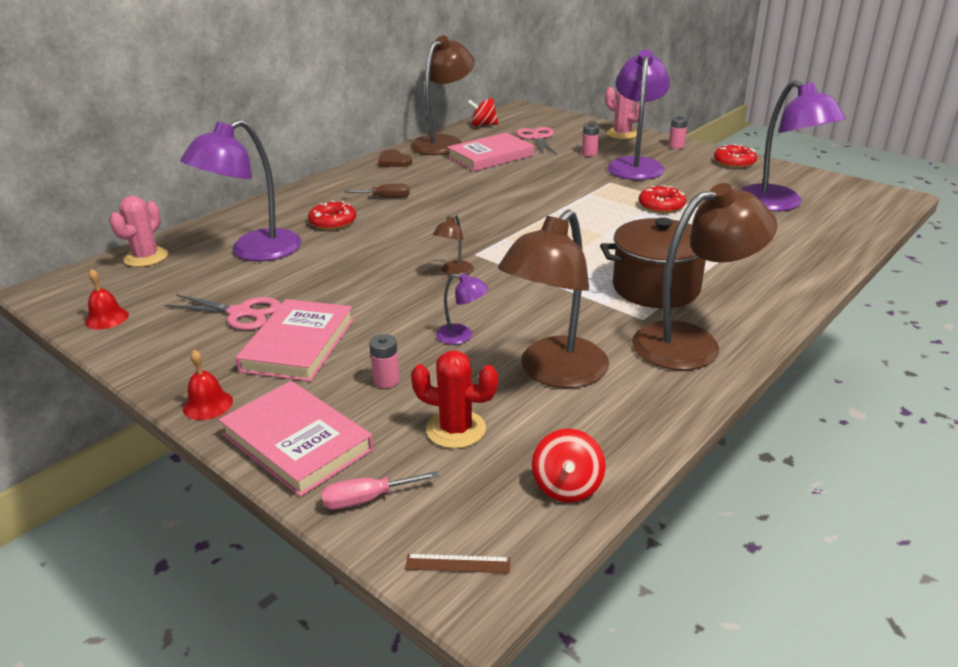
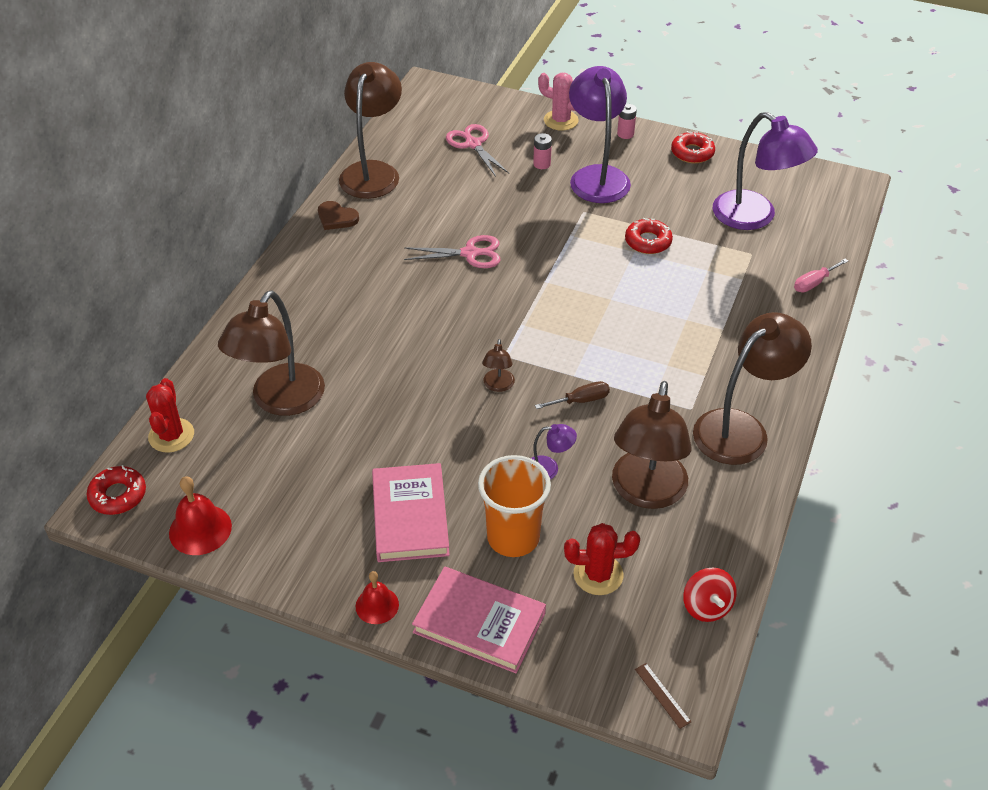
camera: 20 degrees left, 15 degrees up
red bell [85,269,129,330] -> red bell [169,476,232,555], size x1.50
pink cactus [109,196,168,267] -> red cactus [146,378,194,453]
pink scissors [165,294,281,330] -> pink scissors moved to [404,235,501,268]
purple lamp [180,119,301,261] -> brown lamp [218,291,325,416]
red donut [308,201,356,230] -> red donut moved to [87,465,146,515]
pink screwdriver [321,471,439,509] -> pink screwdriver moved to [794,259,848,292]
brown screwdriver [344,184,410,198] -> brown screwdriver moved to [535,381,610,409]
pink battery [369,334,400,388] -> orange cup [478,455,551,557]
brown ruler [405,554,510,573] -> brown ruler turned 75 degrees clockwise [635,663,691,729]
pink book [447,133,534,171] -> none
red spinning top [467,98,498,126] -> none
brown pot [600,217,706,308] -> none

